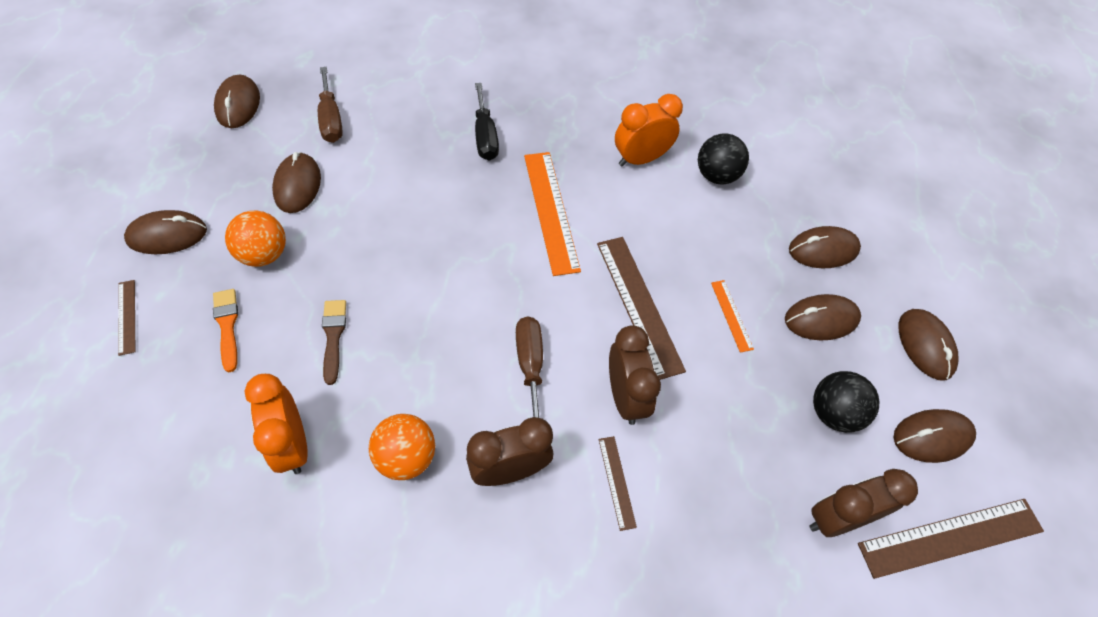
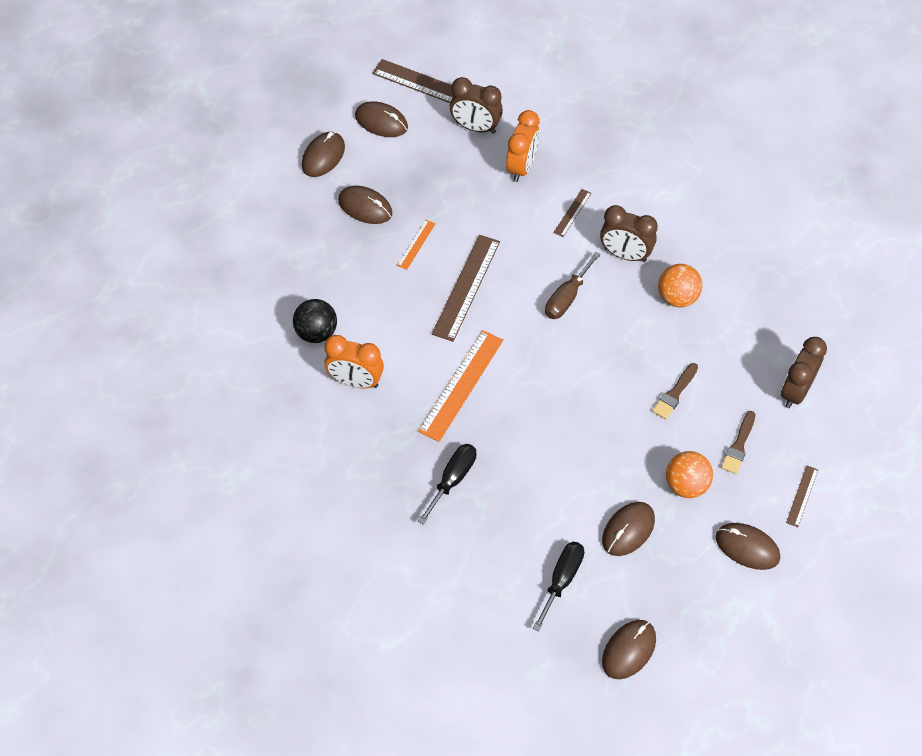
camera: 135 degrees left, 0 degrees up
orange brush [213,289,238,372] -> brown brush [721,411,755,474]
orange clock [244,374,308,474] -> orange clock moved to [506,110,540,182]
brown screwdriver [318,67,343,143] -> black screwdriver [533,542,584,631]
brown clock [609,325,661,425] -> brown clock moved to [781,337,827,408]
brown mouse [789,226,861,269] -> none
black ball [813,371,879,433] -> none

